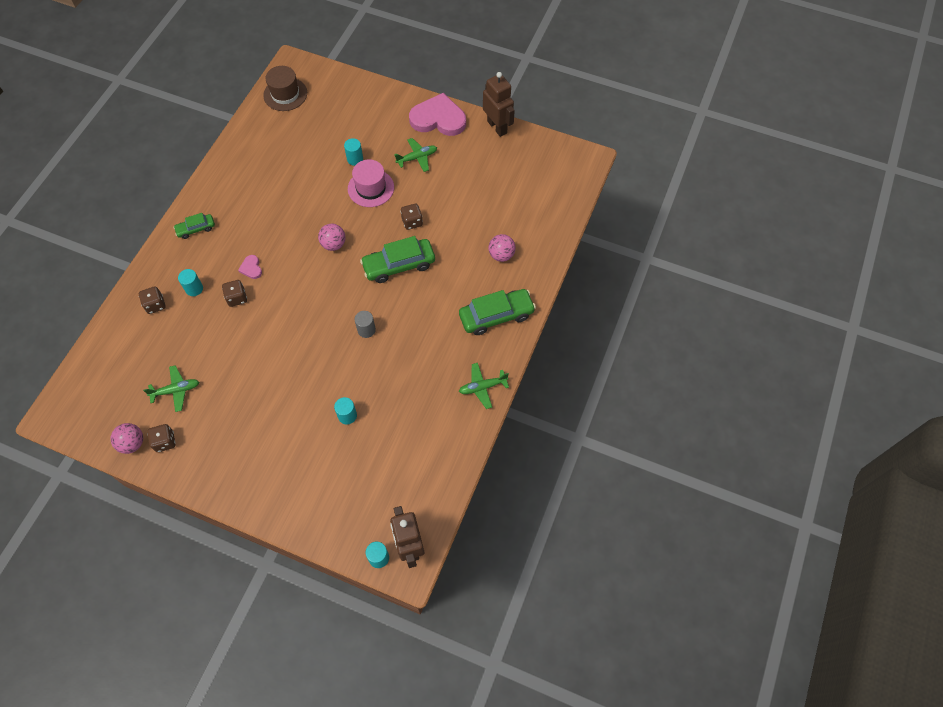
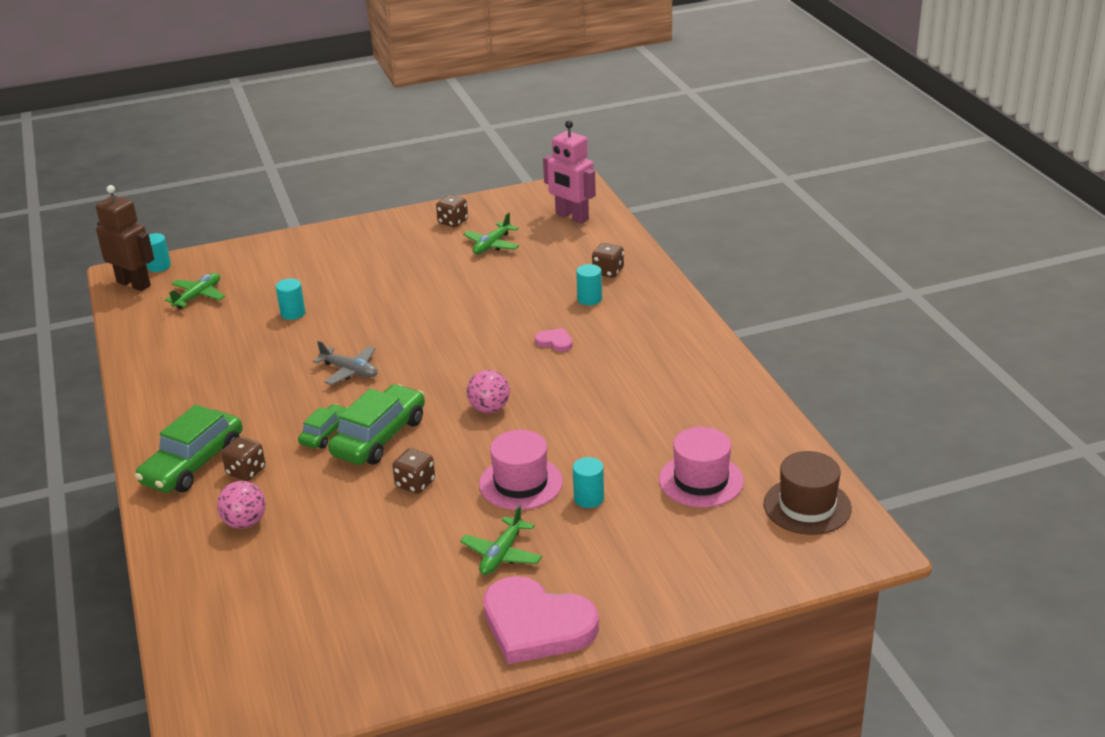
camera: 140 degrees right, 30 degrees down
pink ball [110,423,143,454] -> none
green car [173,213,215,239] -> green car moved to [298,404,348,449]
brown dice [222,280,247,307] -> brown dice moved to [221,436,266,481]
grey cylinder [355,311,376,338] -> grey plane [313,341,378,385]
pink heart [409,93,466,136] -> pink heart turned 60 degrees clockwise [483,576,599,664]
green plane [459,363,509,409] -> green plane moved to [165,273,225,309]
brown robot [483,72,515,137] -> none
none -> pink robot [543,120,596,224]
none -> pink hat [659,427,744,507]

